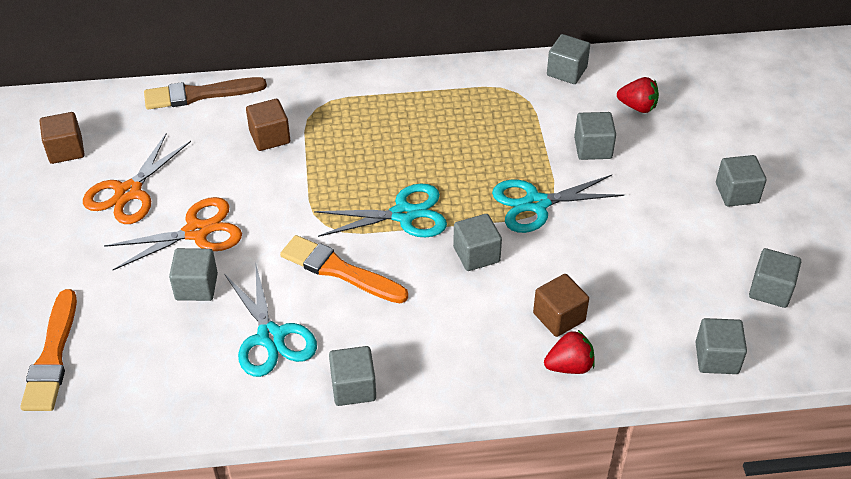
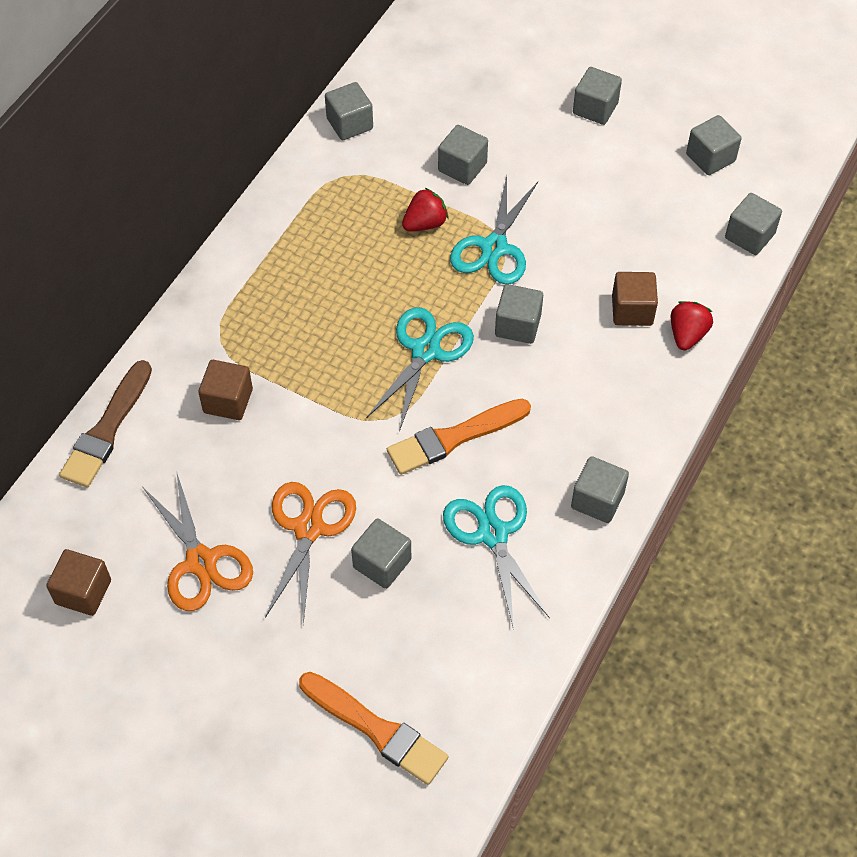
camera: 55 degrees left, 10 degrees up
turquoise scissors [224,262,317,377] -> turquoise scissors turned 120 degrees counterclockwise [443,485,550,629]
red strawberry [617,77,659,113] -> red strawberry moved to [402,188,448,231]

